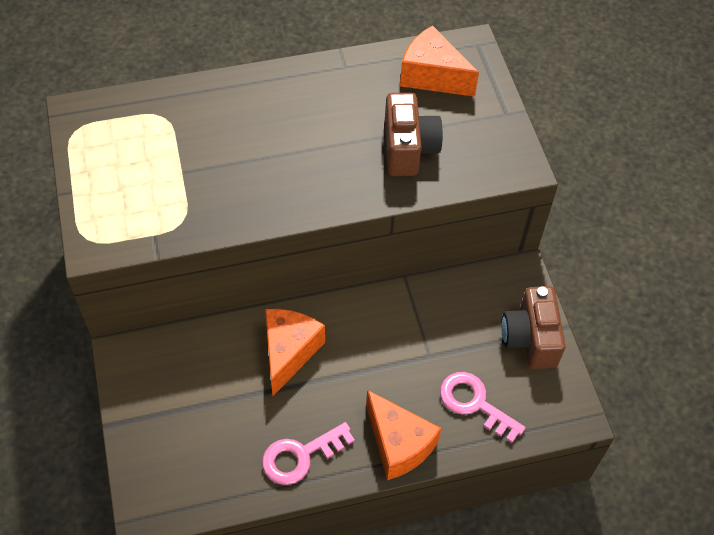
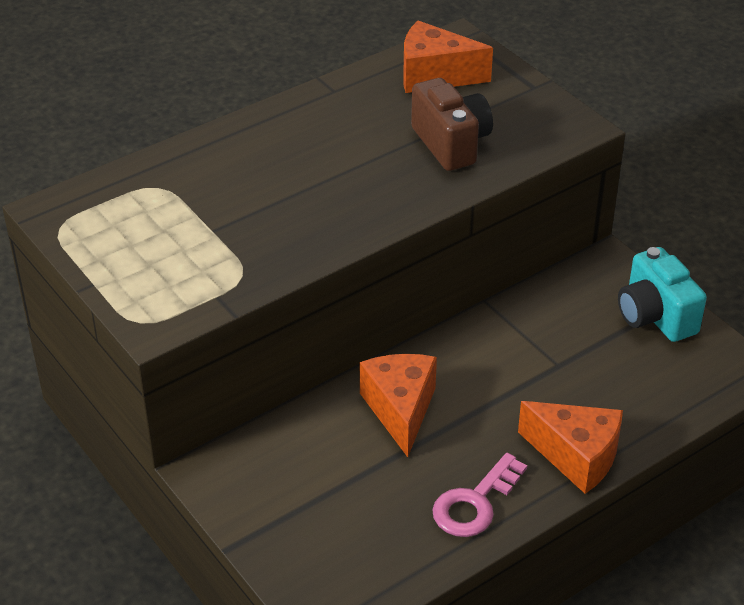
camera: 20 degrees left, 15 degrees down
pink key [440,372,526,443] -> none
brown camera [501,286,566,369] -> turquoise camera [618,247,707,342]

